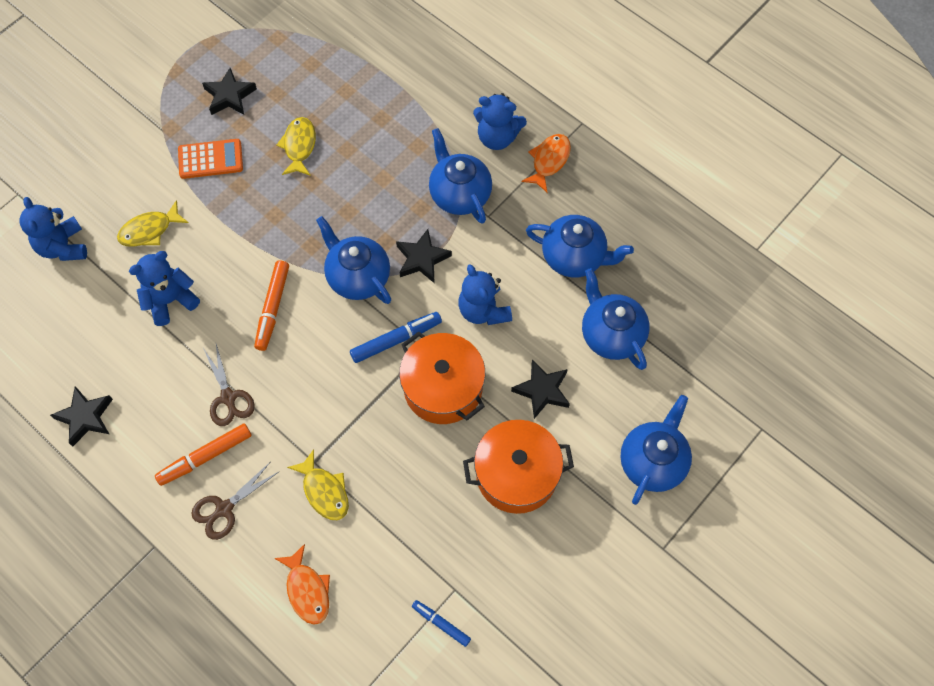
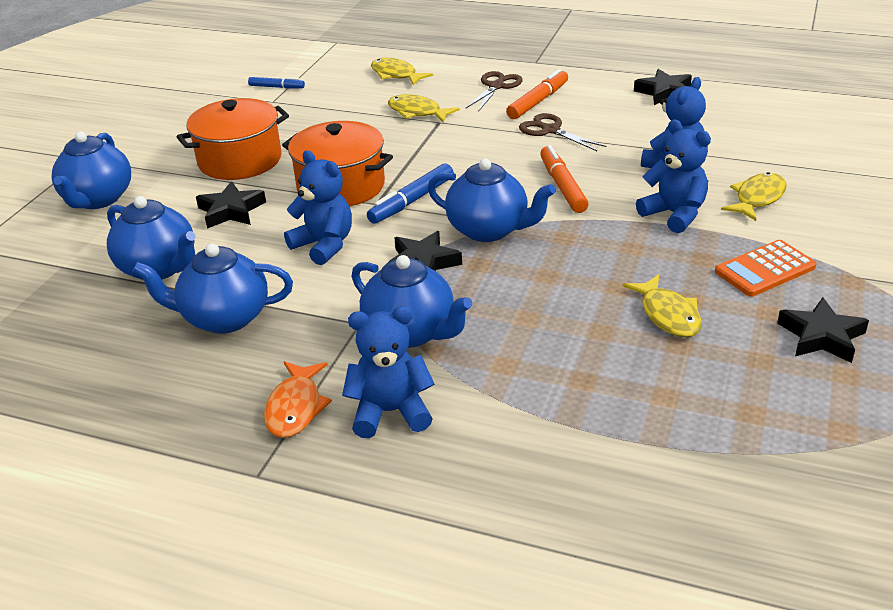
camera: 160 degrees right, 30 degrees down
blue teddy bear [20,197,87,261] -> blue teddy bear moved to [636,119,711,233]
orange fish [274,544,330,625] -> yellow fish [371,58,433,86]

